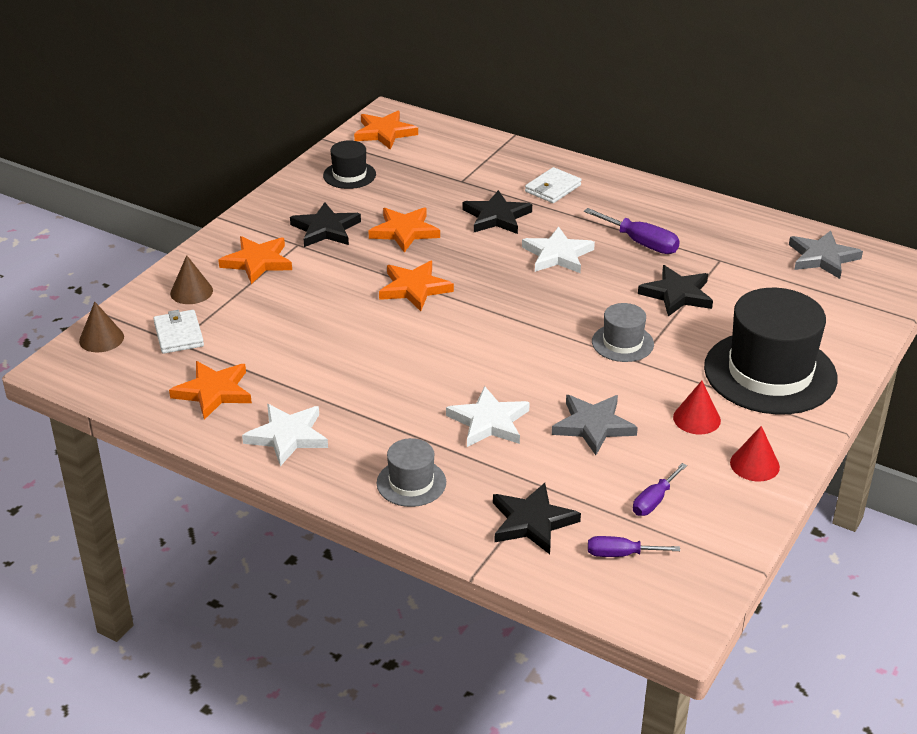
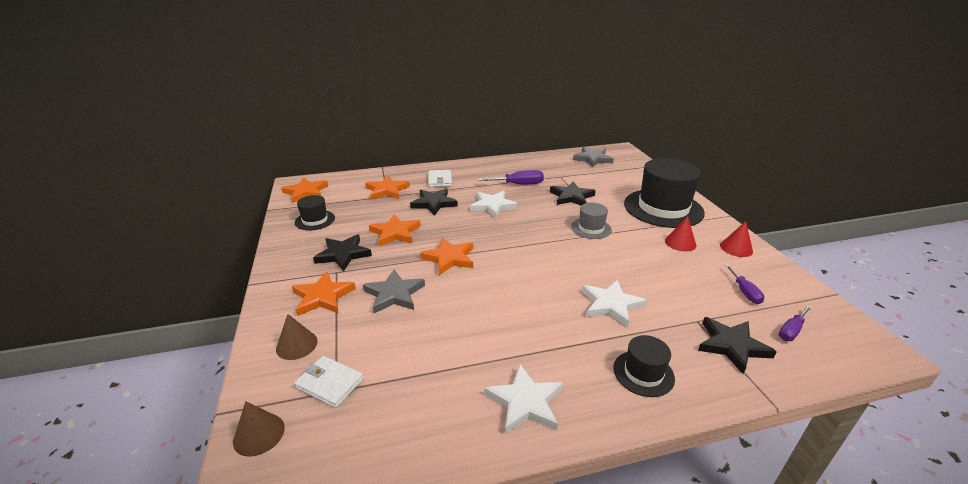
camera: 45 degrees left, 5 degrees down
orange star [169,361,252,420] -> orange star moved to [365,175,410,200]
grey hat [377,438,446,507] -> black hat [613,335,675,397]
grey star [552,395,638,455] -> grey star moved to [363,269,425,313]

